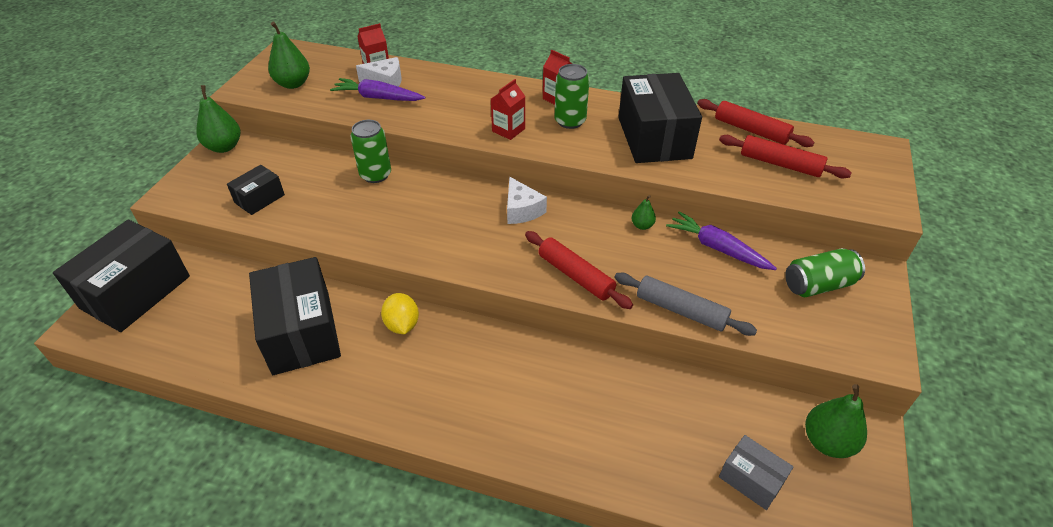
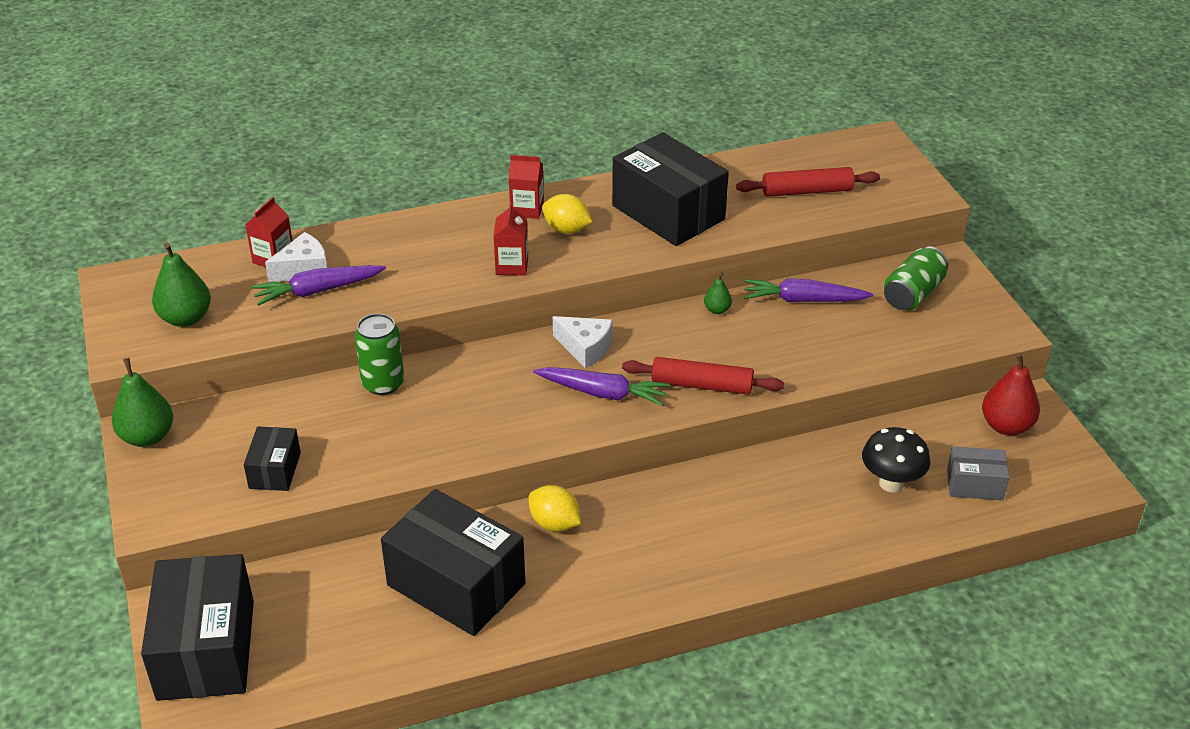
camera: 35 degrees left, 5 degrees down
green can [555,64,589,129] -> yellow lemon [542,194,592,234]
grey rolling pin [614,272,757,336] -> none
red rolling pin [697,99,814,147] -> none
green pear [805,384,867,458] -> red pear [982,353,1040,436]
none -> purple carrot [533,367,670,406]
none -> black mushroom [862,427,930,493]

